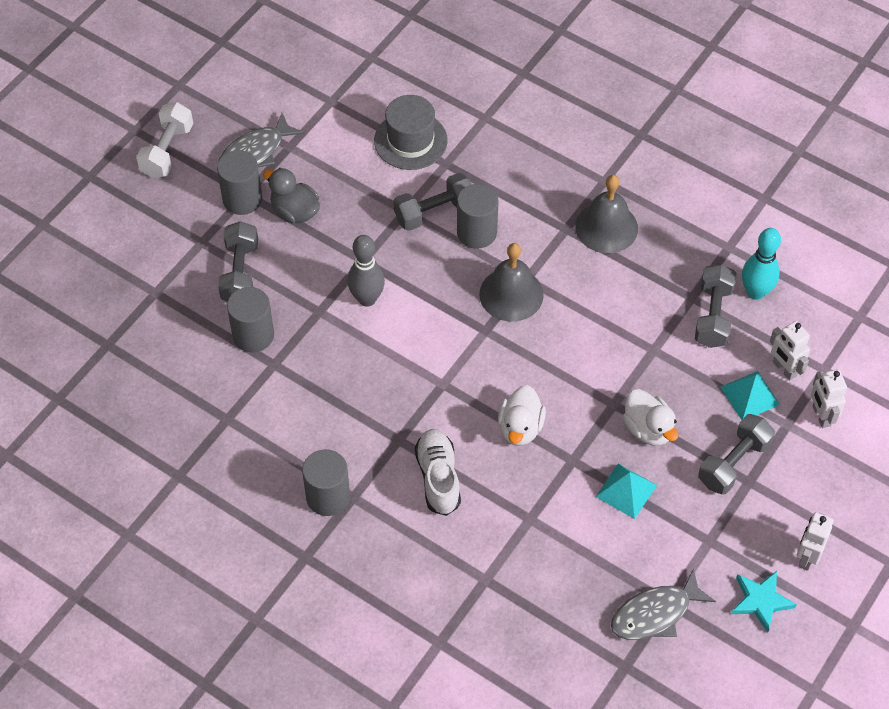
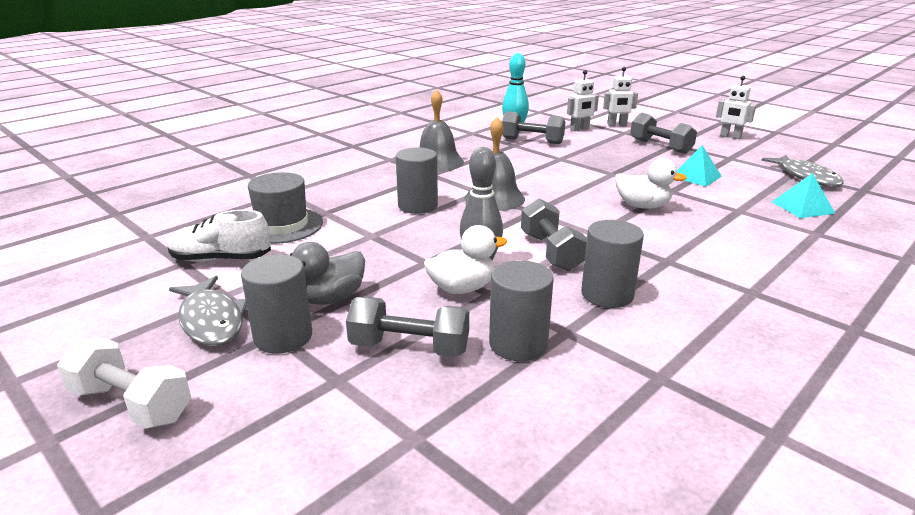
camera: 80 degrees left, 30 degrees down
grey cylinder [302,449,350,516] -> grey cylinder moved to [581,220,644,308]
grey dumbbell [393,173,472,231] -> grey dumbbell moved to [521,199,587,271]
white shoe [415,429,461,516] -> white shoe moved to [167,210,271,262]
white duck [623,389,678,446] -> white duck moved to [424,225,507,294]
turquoise pyramid [721,371,780,420] -> turquoise pyramid moved to [772,173,835,218]
turquoise star [731,571,797,633] -> none

